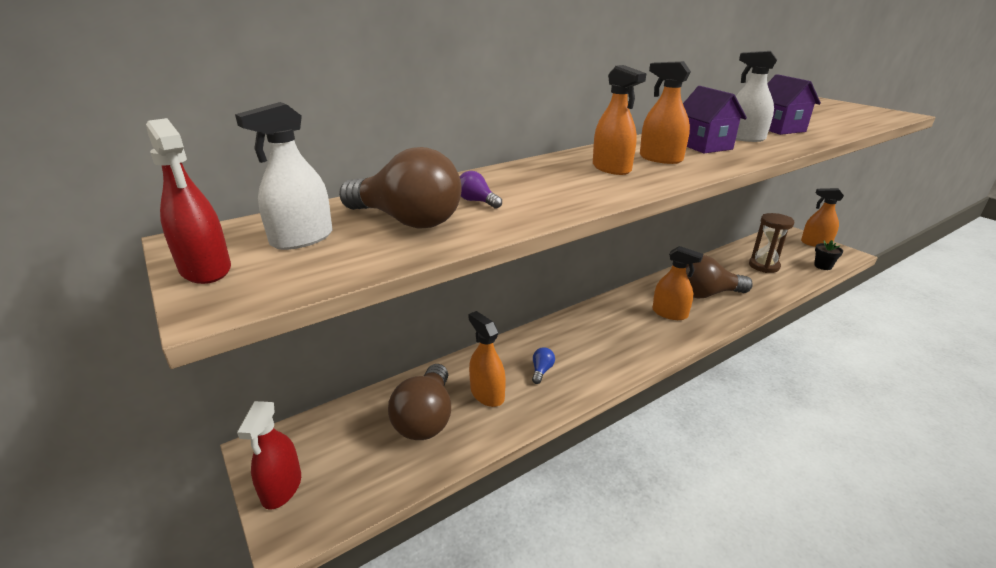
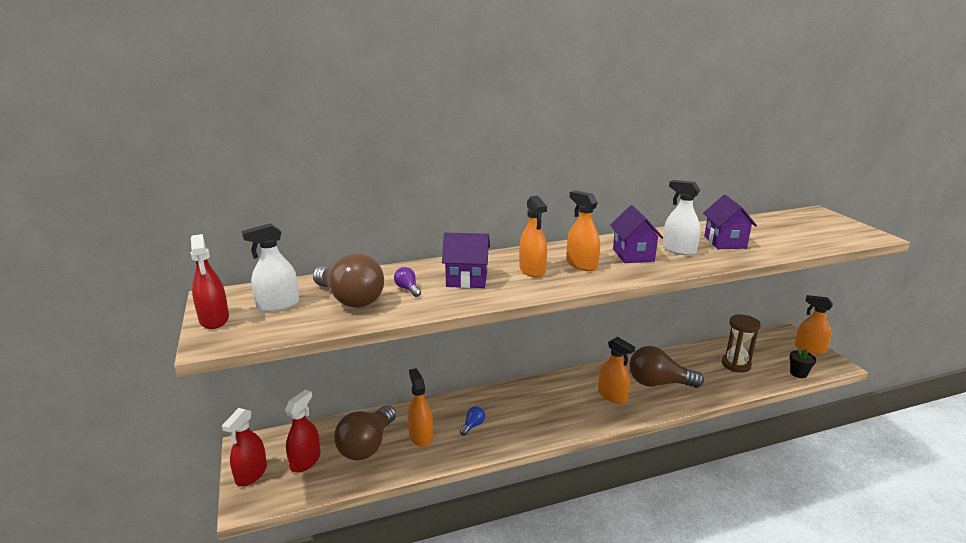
camera: 15 degrees right, 5 degrees down
none -> red spray bottle [285,390,321,473]
none -> purple house [442,233,490,288]

